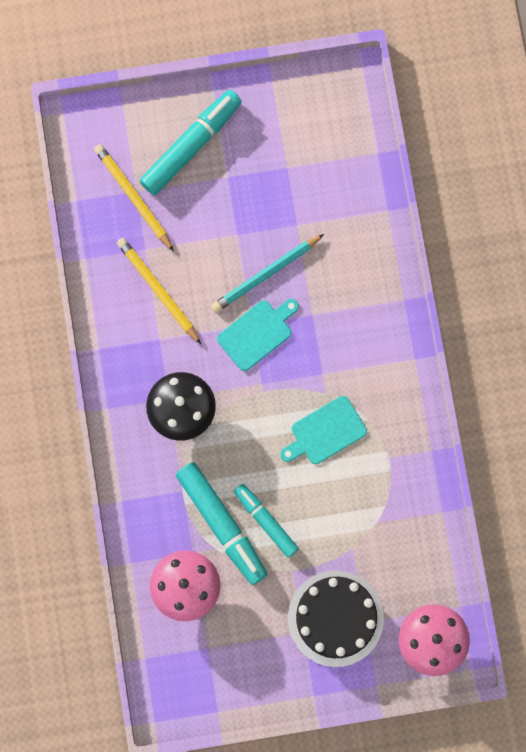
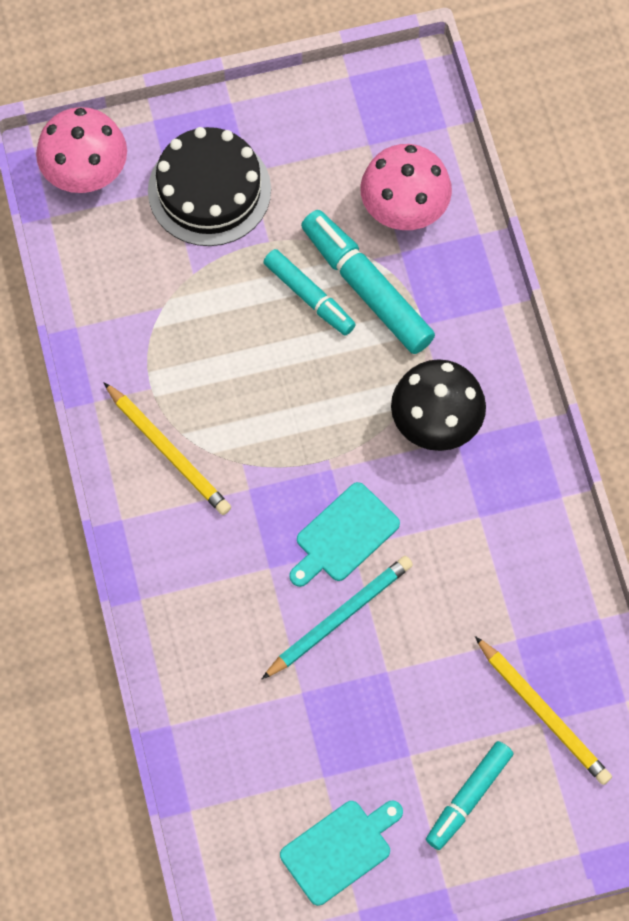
camera: 175 degrees right, 10 degrees down
yellow pencil [117,238,201,344] -> yellow pencil moved to [103,382,231,515]
turquoise marker [140,90,242,195] -> turquoise marker [426,741,513,850], size x0.64
turquoise cutting board [280,396,367,464] -> turquoise cutting board moved to [280,801,403,906]

